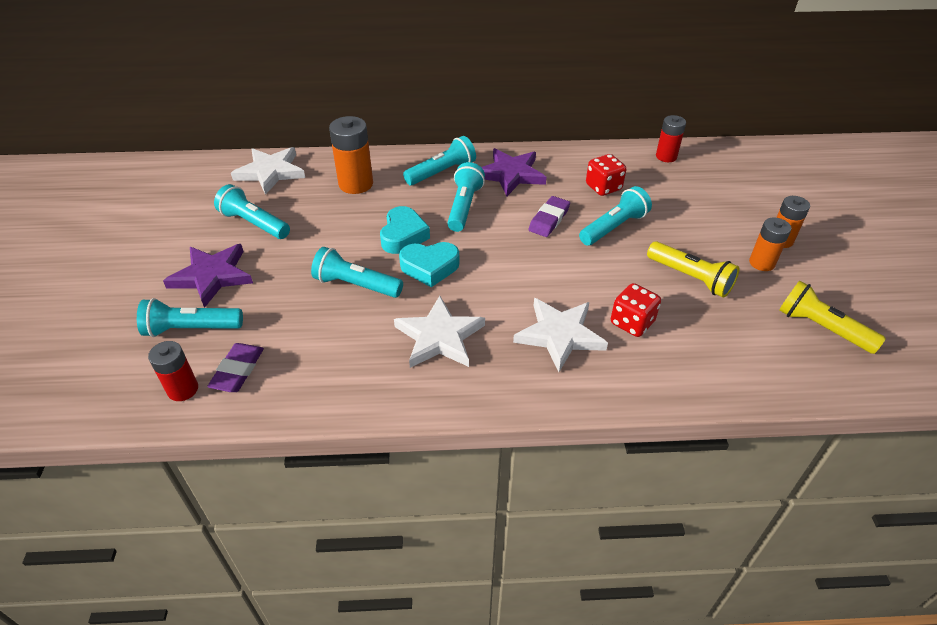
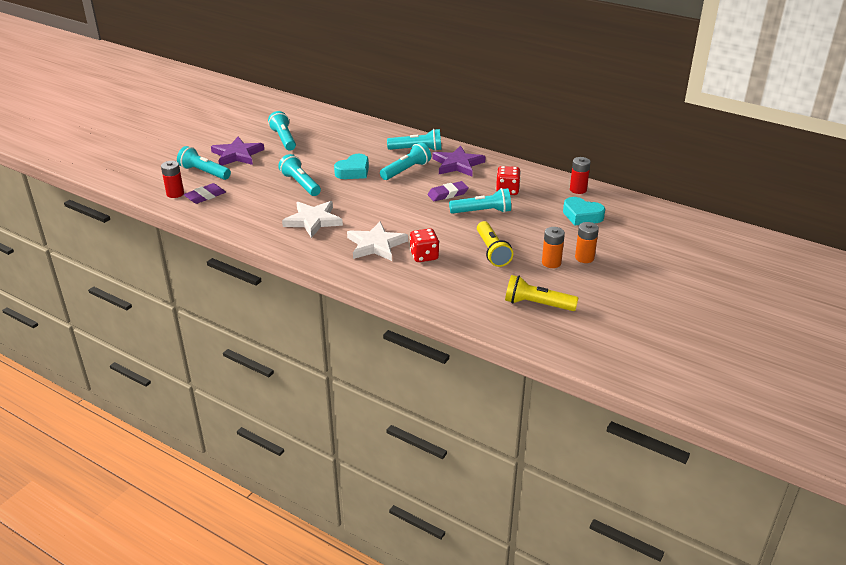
camera: 35 degrees right, 10 degrees down
white star [231,147,305,195] -> none
orange battery [329,116,373,194] -> none
turquoise heart [399,242,459,287] -> turquoise heart moved to [563,197,605,226]
yellow flashlight [779,281,886,354] -> yellow flashlight turned 60 degrees counterclockwise [505,275,578,311]

